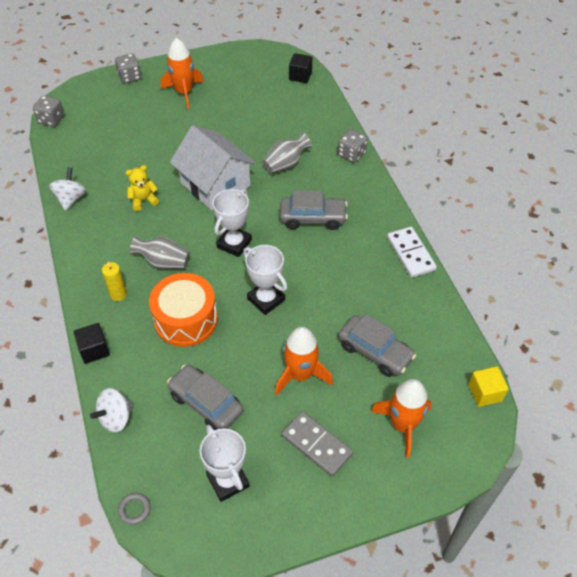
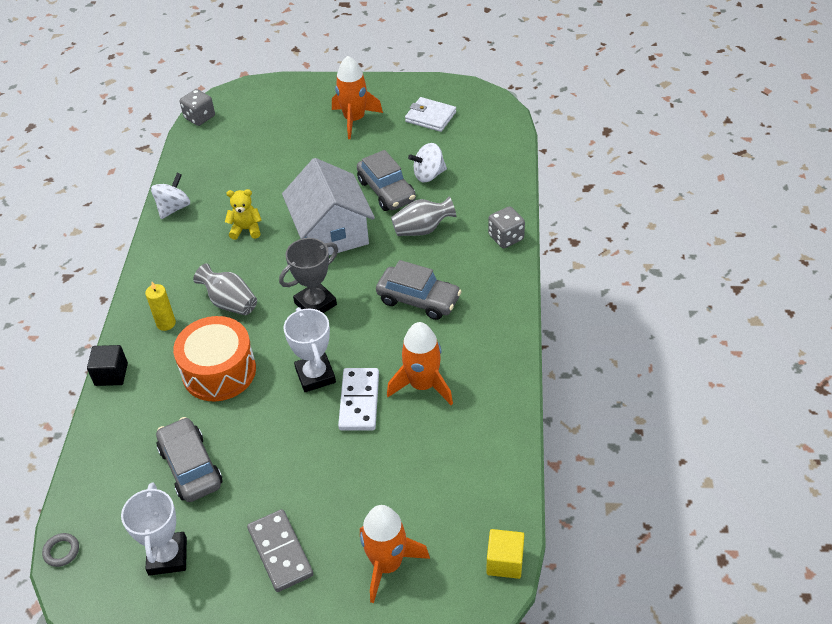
camera: 25 degrees right, 5 degrees down
white spinning top [90,388,133,433] -> white spinning top moved to [408,143,447,183]
grey dice [115,53,142,84] -> none
white trophy [212,189,252,257] -> grey trophy [279,238,338,313]
orange rocket [275,327,333,395] -> orange rocket moved to [387,322,453,405]
black cube [289,53,312,83] -> none
grey car [338,314,416,377] -> grey car moved to [357,150,416,211]
white domino [387,227,437,278] -> white domino moved to [338,368,379,431]
none -> white wallet [405,97,456,132]

